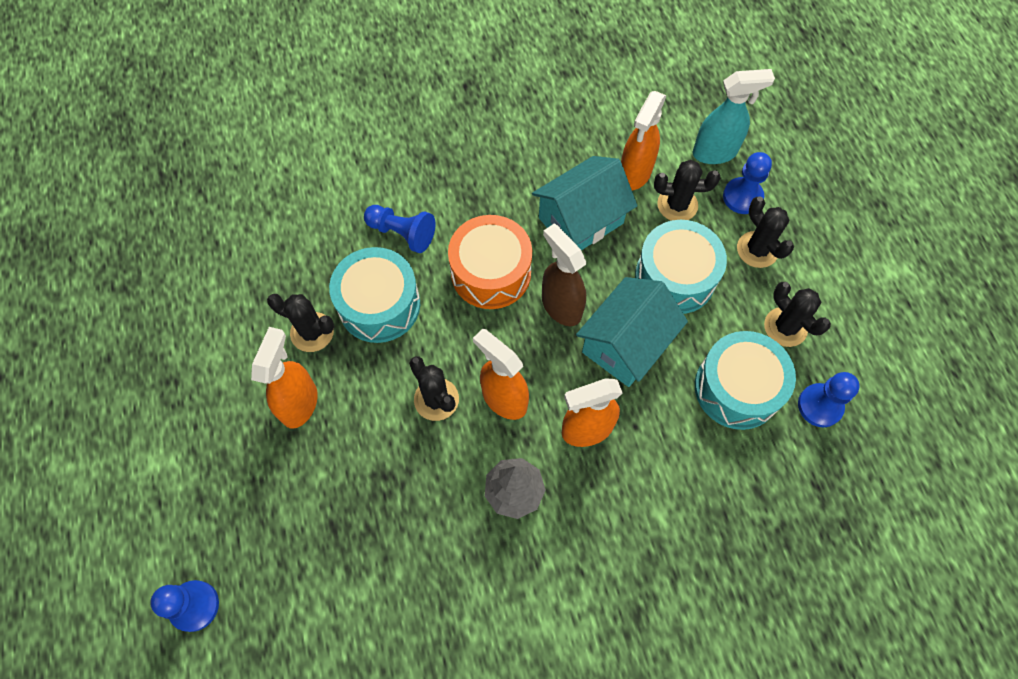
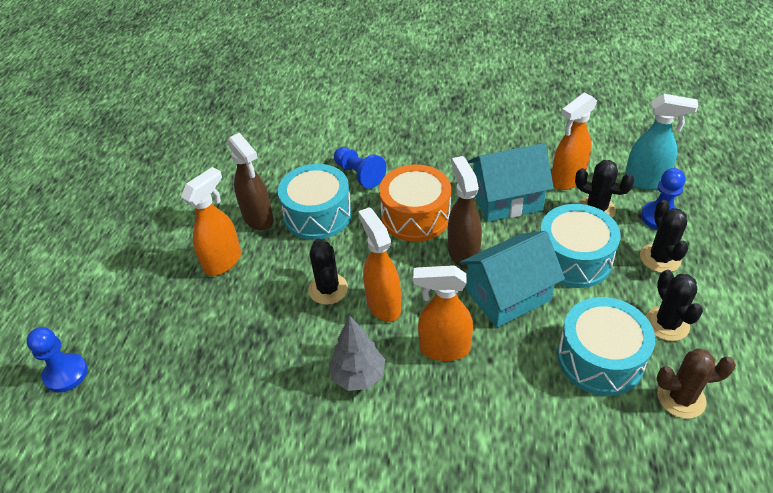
camera: 25 degrees right, 20 degrees down
black cactus [267,294,334,352] -> brown spray bottle [227,133,274,230]
blue pawn [798,372,860,427] -> brown cactus [656,349,736,419]

